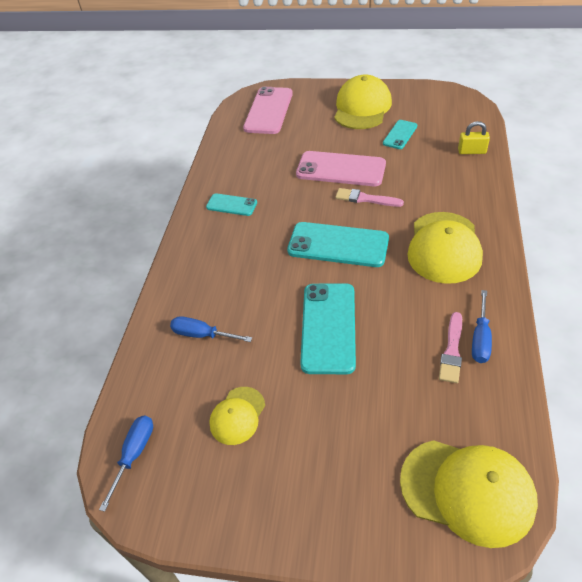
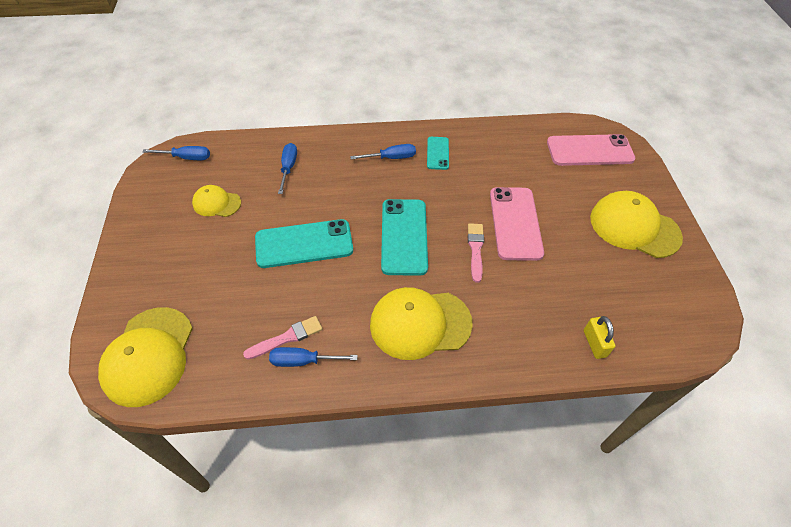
camera: 70 degrees right, 5 degrees up
yellow cap [334,75,392,129] -> yellow cap turned 150 degrees counterclockwise [590,191,683,258]
turquoise phone [383,120,417,149] -> none
pink brush [439,312,462,383] -> pink brush turned 150 degrees clockwise [243,316,322,359]
none -> blue screwdriver [350,144,416,160]

